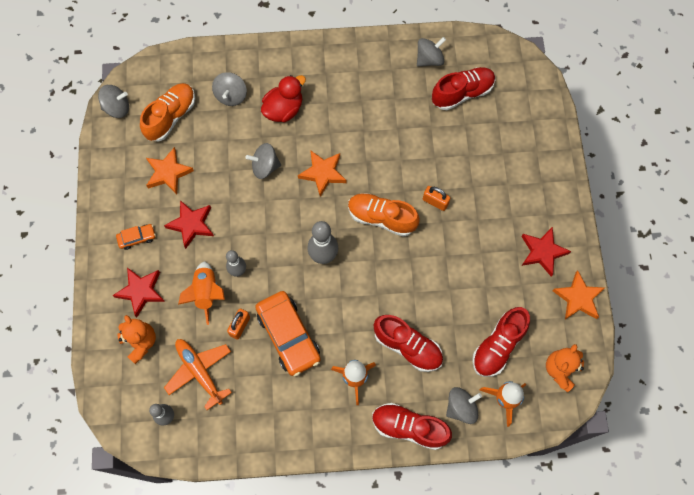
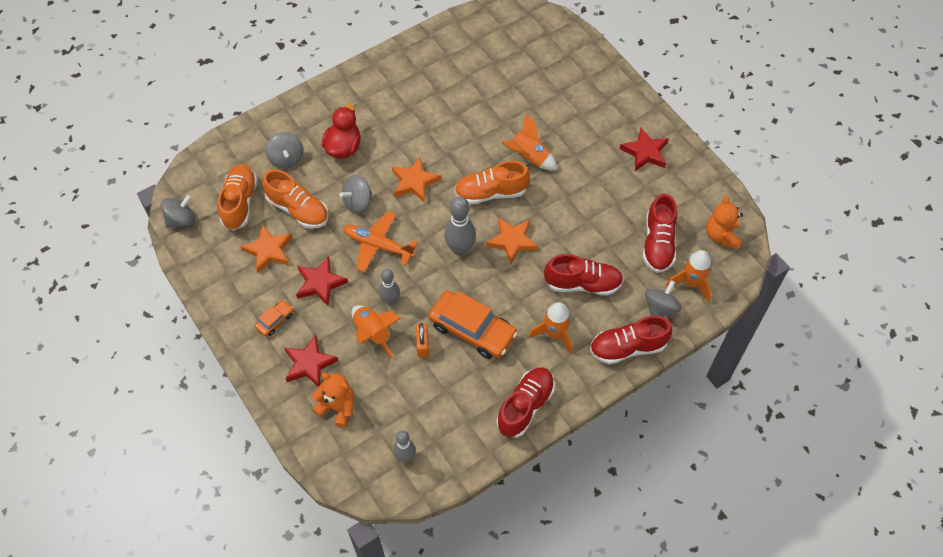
camera: 30 degrees left, 10 degrees down
orange plane [164,339,232,410] -> orange plane moved to [343,211,418,272]
grey spinning top [417,37,446,67] -> none
orange padlock [423,186,450,211] -> orange rocket [501,114,557,170]
red shoe [432,67,495,110] -> red shoe moved to [497,367,555,438]
orange star [552,271,604,320] -> orange star moved to [486,217,538,265]
none -> orange shoe [262,169,328,229]

